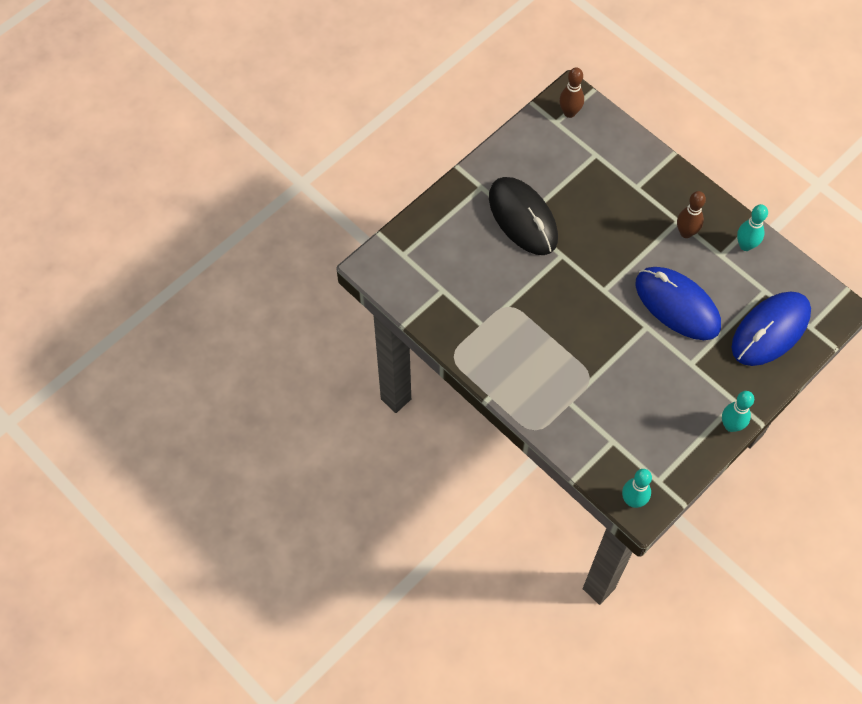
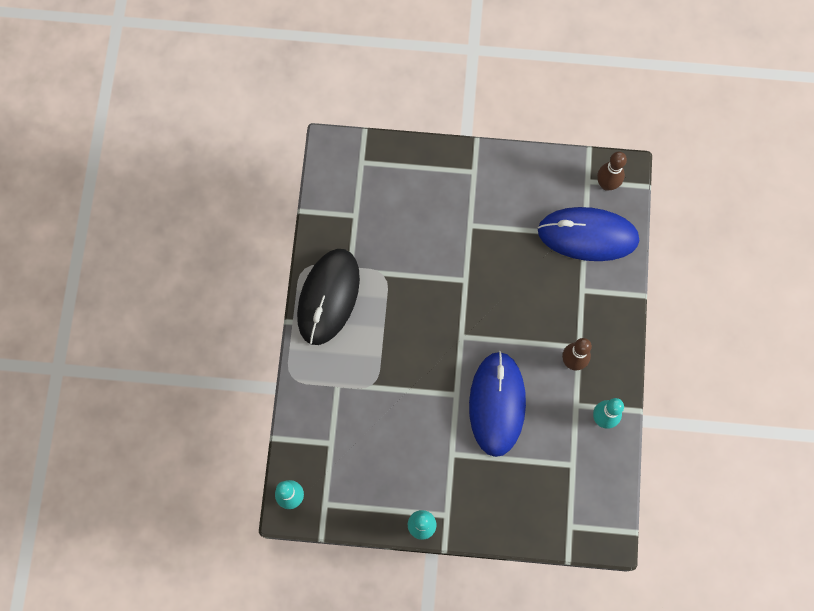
camera: 50 degrees right, 10 degrees up
black mouse [489,177,558,255] -> black mouse moved to [297,249,360,345]
blue mouse [732,292,811,366] -> blue mouse moved to [538,207,639,261]

